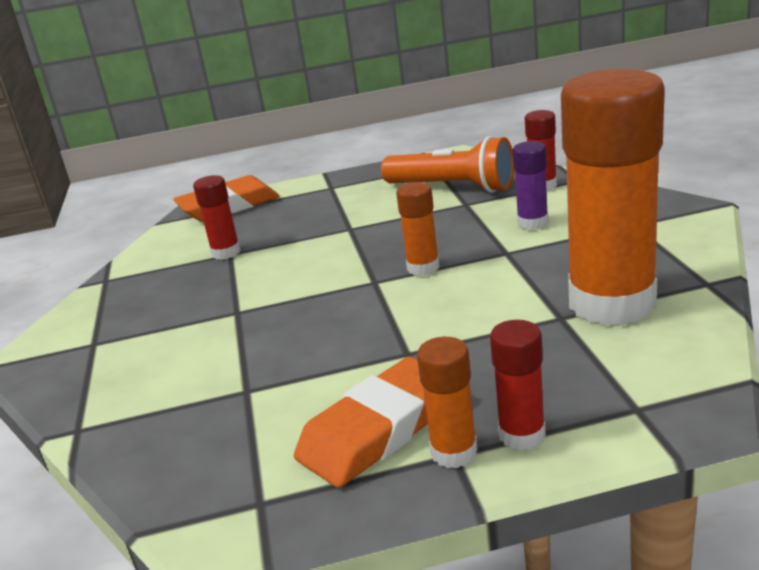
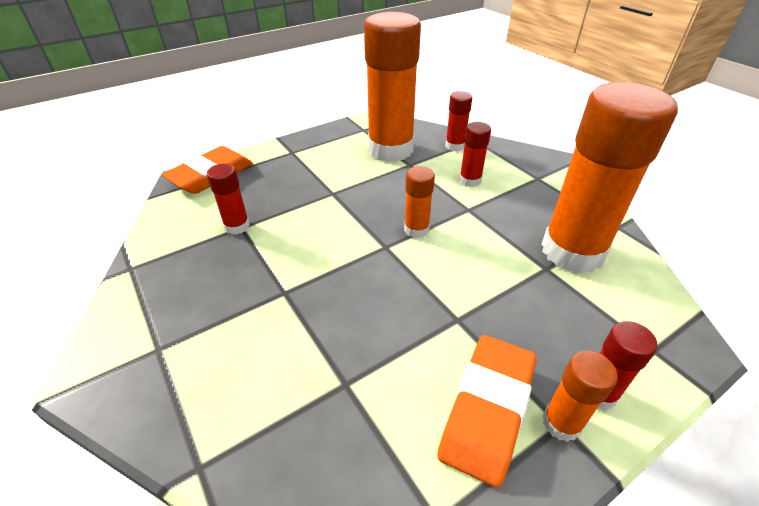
camera: 25 degrees left, 15 degrees up
orange flashlight [381,136,514,193] -> orange glue stick [364,12,421,162]
purple glue stick [512,141,549,230] -> red glue stick [459,122,491,187]

